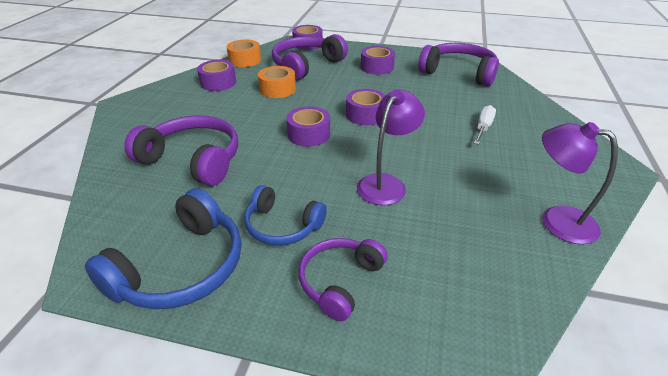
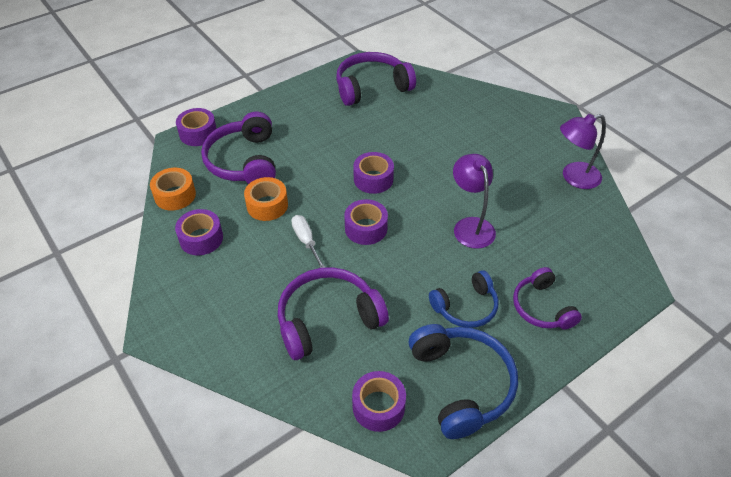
camera: 50 degrees left, 10 degrees up
purple tape [361,46,395,75] -> purple tape moved to [352,371,406,432]
white screwdriver [474,105,496,145] -> white screwdriver moved to [291,215,325,268]

